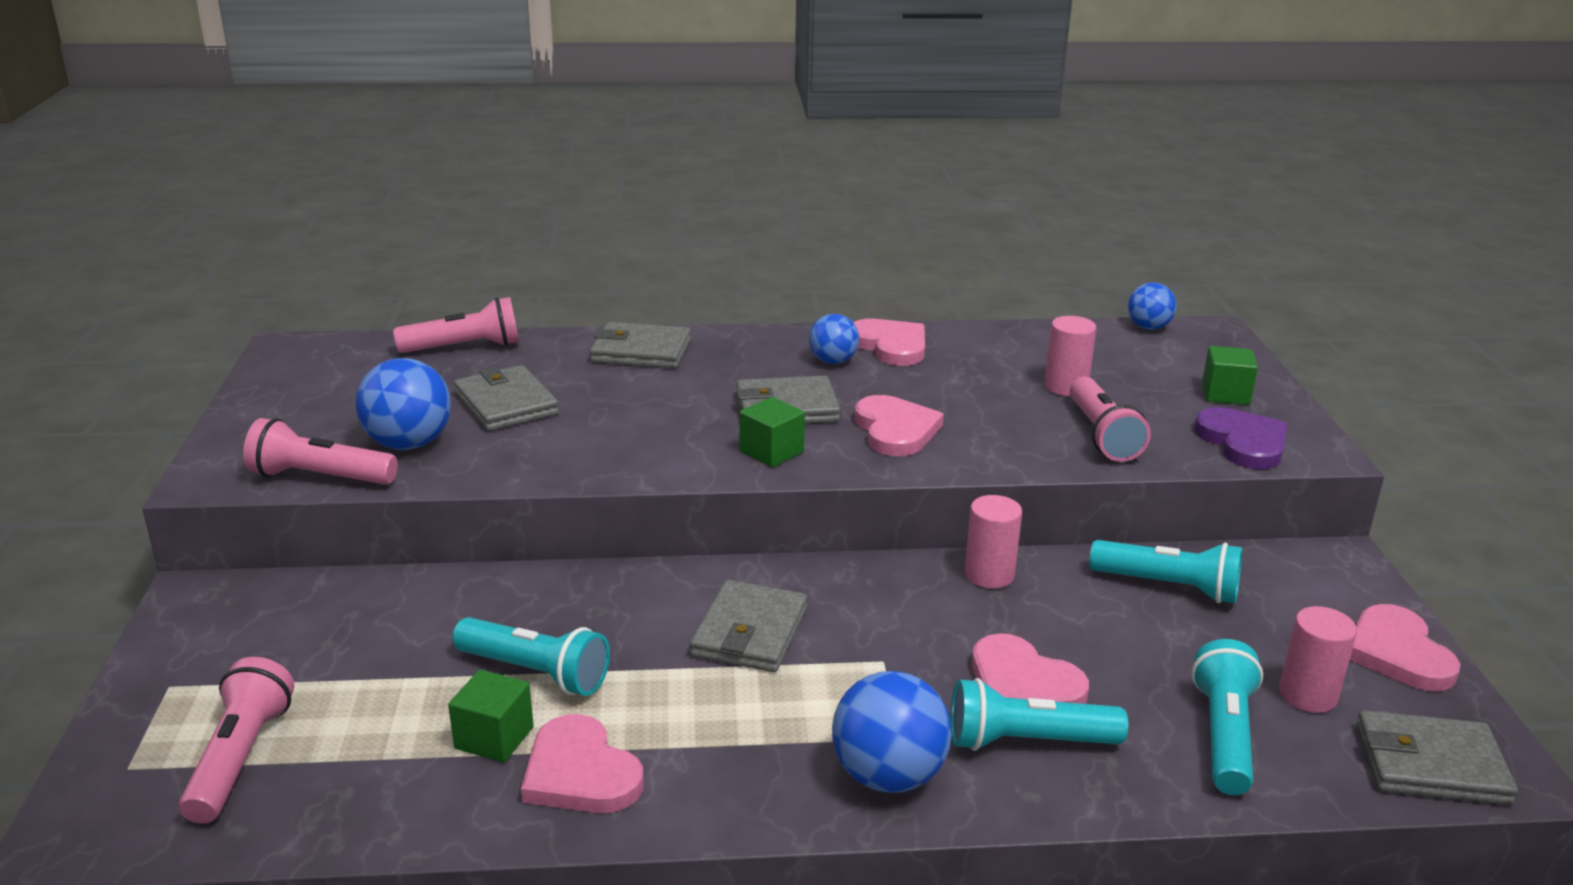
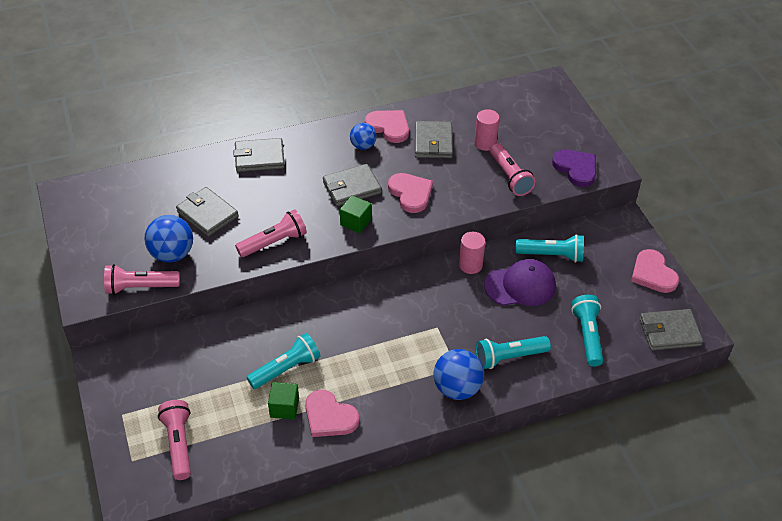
camera: 15 degrees left, 20 degrees up
pink flashlight [393,297,519,353] -> pink flashlight moved to [235,209,307,257]
turquoise flashlight [452,617,610,696] -> turquoise flashlight turned 45 degrees counterclockwise [247,333,320,389]
grey wallet [690,580,807,672] -> grey wallet moved to [415,121,453,158]
pink heart [972,633,1089,704] -> none
blue ball [1128,282,1177,330] -> none
green cube [1202,346,1258,405] -> none
pink cylinder [1279,606,1357,713] -> none
none -> purple cap [484,259,556,306]

